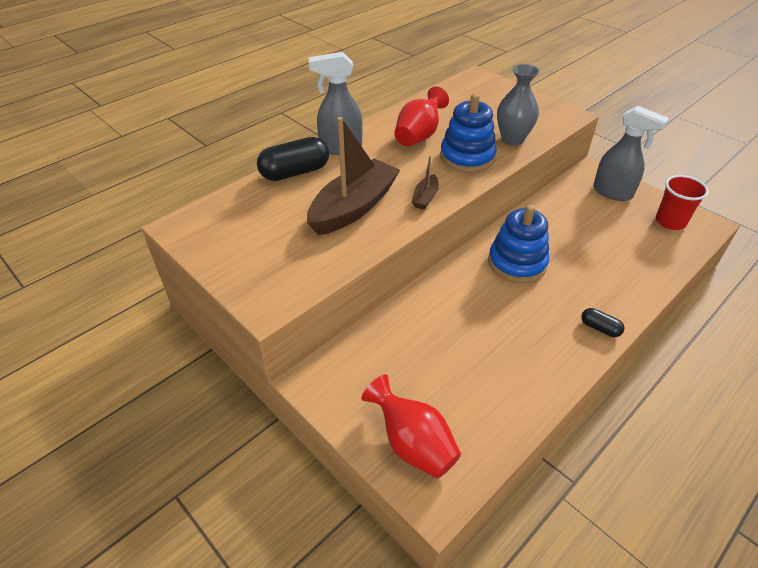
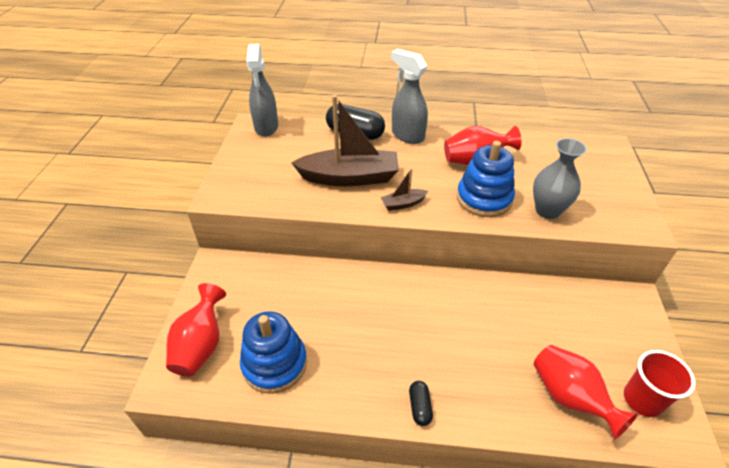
camera: 50 degrees right, 0 degrees up
blue stacking toy [488,205,549,283] -> blue stacking toy moved to [240,311,307,394]
grey spray bottle [593,106,669,201] -> grey spray bottle moved to [246,44,278,137]
none -> red vase [534,345,638,440]

